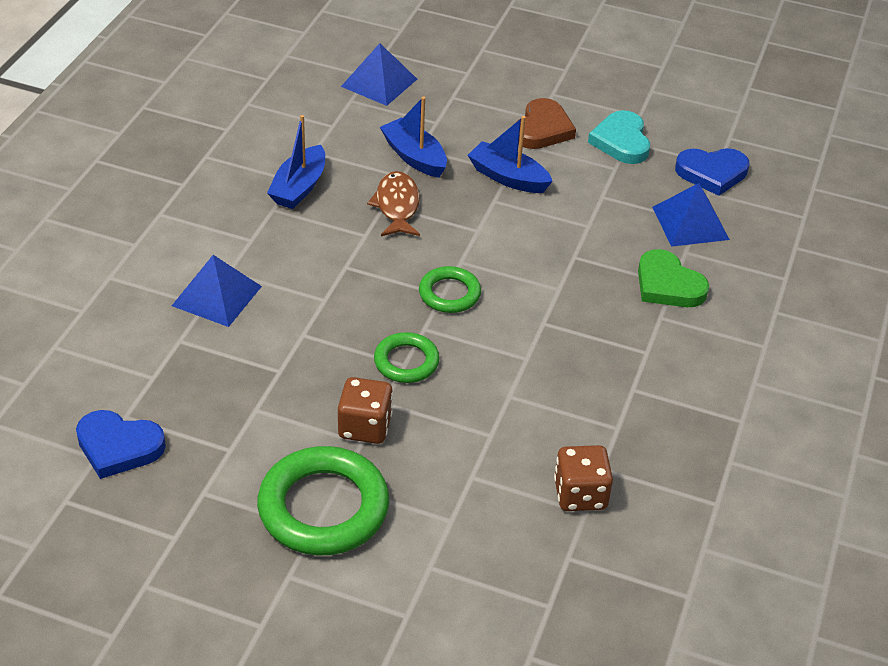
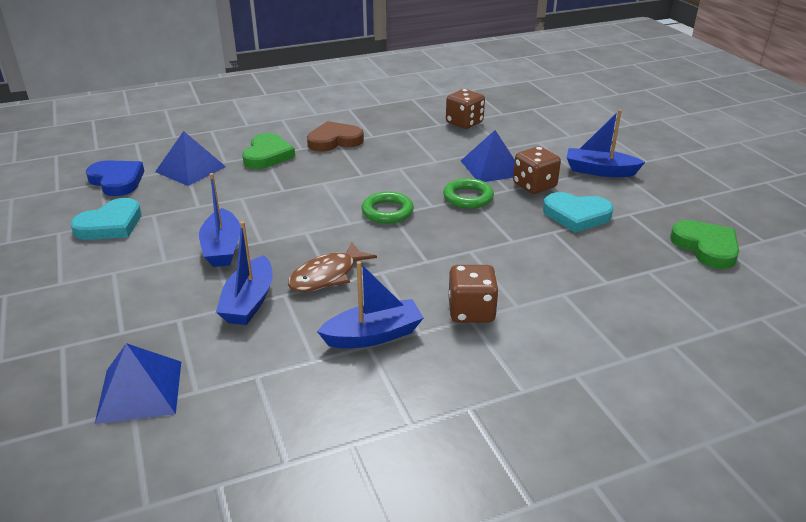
camera: 130 degrees left, 10 degrees down
blue heart [76,410,166,479] -> green heart [670,220,739,269]
blue pyramid [172,255,262,327] -> blue pyramid moved to [461,130,515,182]
green ring [257,446,389,555] -> blue boat [567,109,645,177]
brown heart [518,98,576,149] -> brown heart moved to [307,121,364,152]
none -> brown dice [449,265,499,323]
none -> turquoise heart [543,192,613,233]

